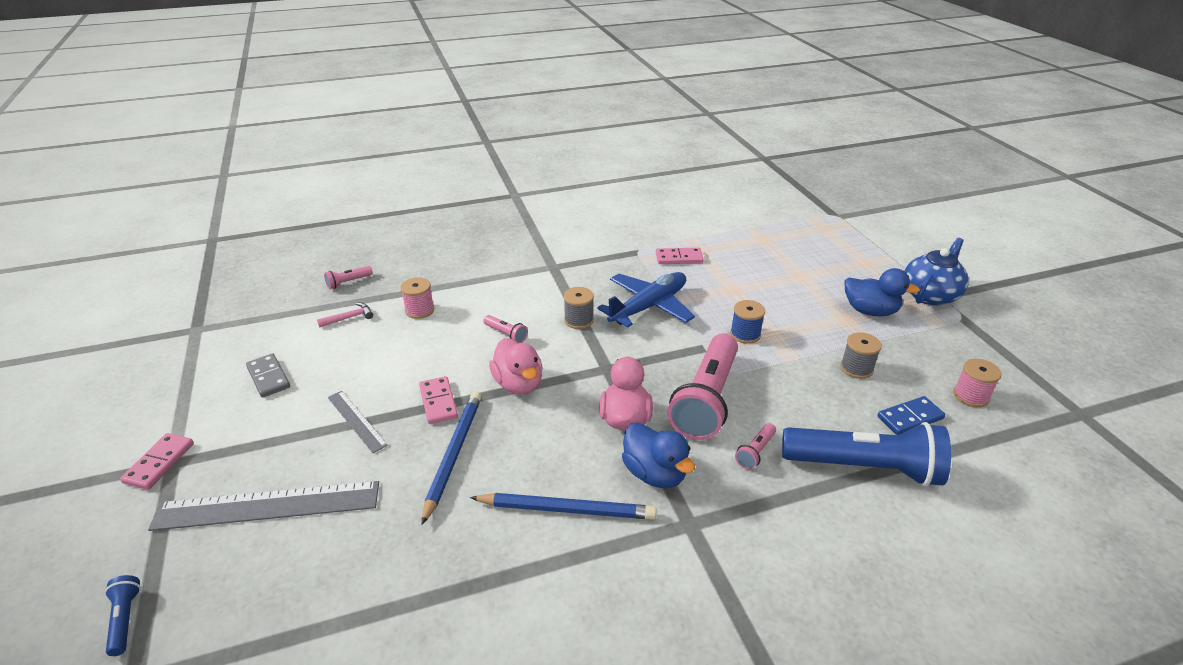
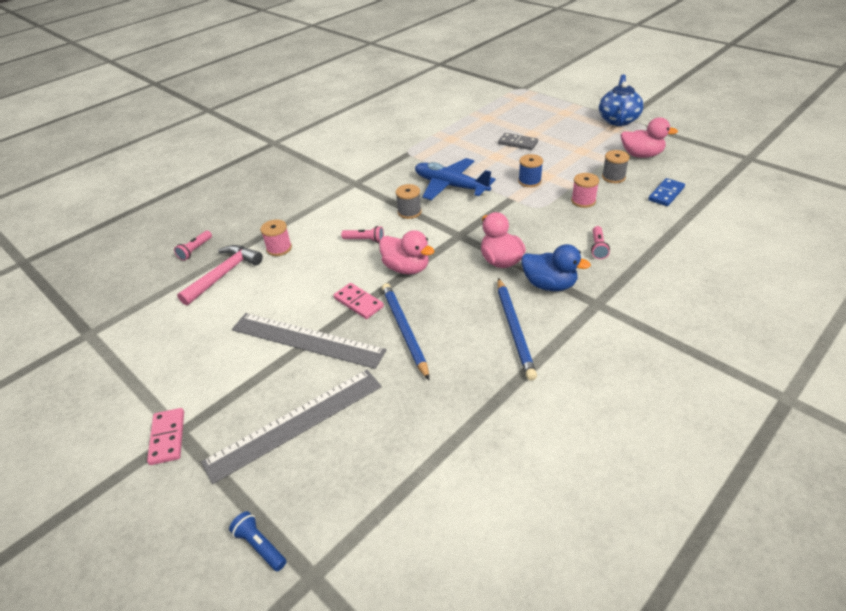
camera: 25 degrees left, 5 degrees up
grey domino [246,353,290,398] -> grey domino moved to [498,133,538,150]
pink hammer [317,303,373,328] -> pink hammer [177,245,263,306], size x1.89
grey ruler [328,391,388,453] -> grey ruler [232,313,387,369], size x1.87
blue pencil [470,493,657,519] -> blue pencil turned 105 degrees clockwise [498,278,537,380]
blue plane [597,272,695,327] -> blue plane turned 75 degrees counterclockwise [415,158,496,200]
pink domino [656,248,704,264] -> none
pink flashlight [667,333,738,440] -> none
blue flashlight [782,422,951,487] -> none
blue duck [844,268,920,316] -> none
pink spool [953,359,1001,407] -> pink spool moved to [571,173,599,208]
none -> pink duck [621,117,678,158]

